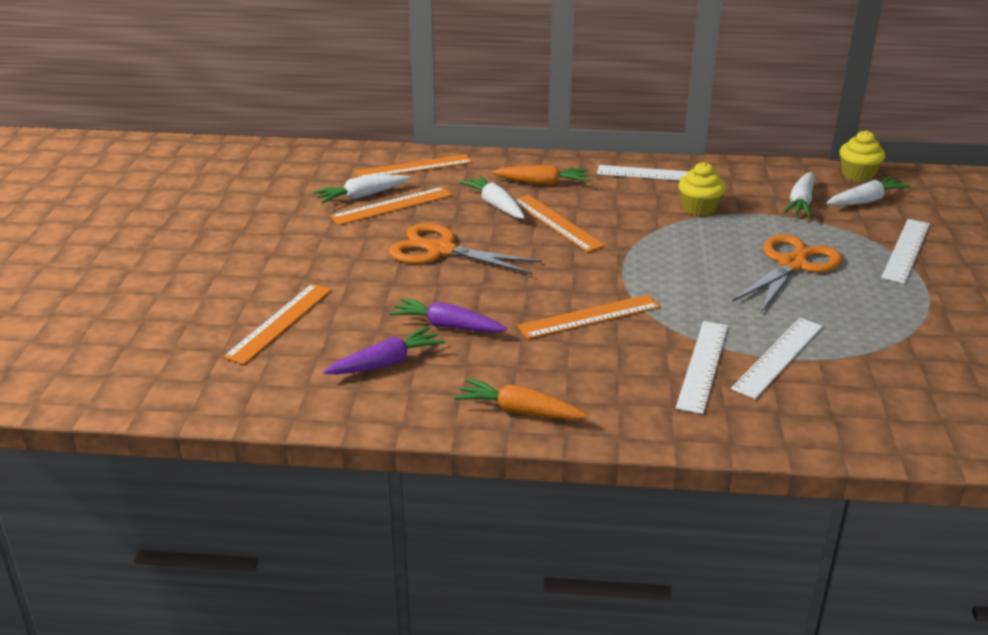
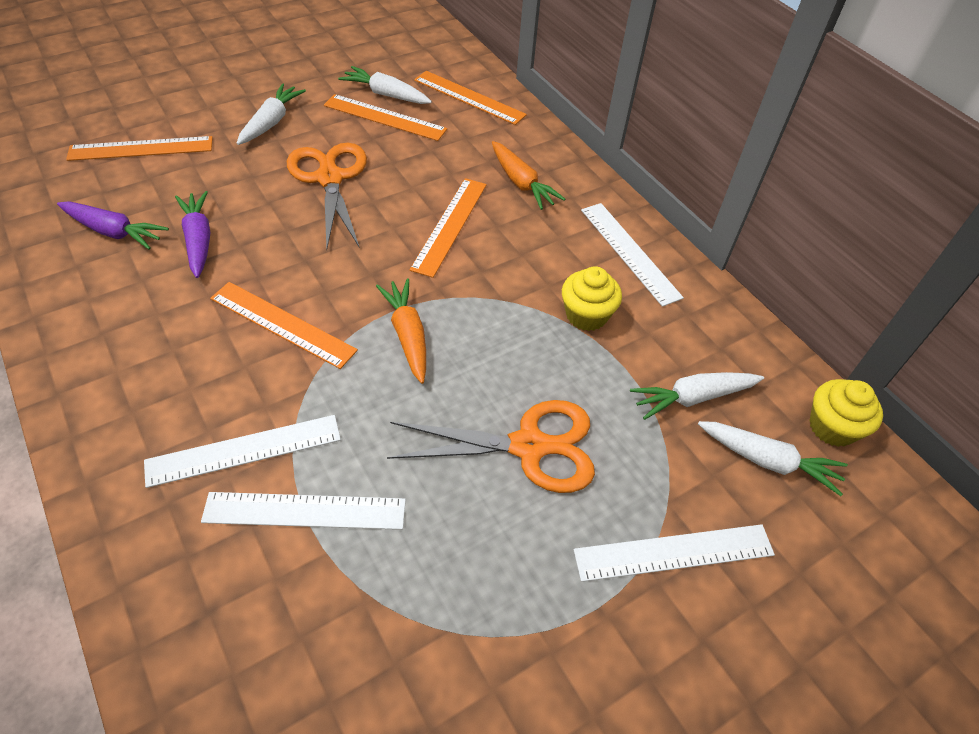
camera: 50 degrees right, 20 degrees up
orange carrot [455,378,589,420] -> orange carrot moved to [376,278,426,384]
white carrot [459,175,525,219] -> white carrot moved to [237,84,306,145]

